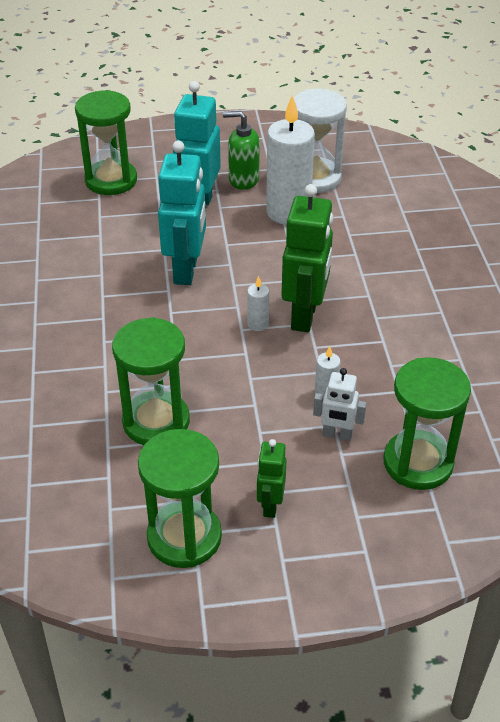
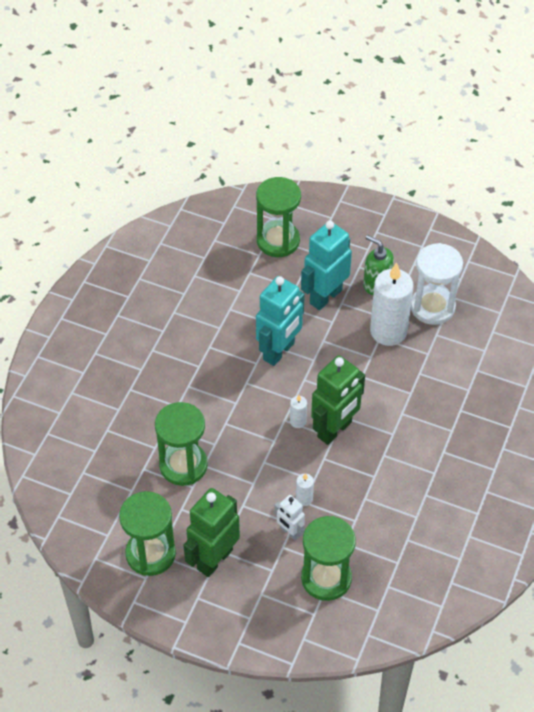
camera: 30 degrees right, 10 degrees up
green robot [257,439,286,518] -> green robot [183,488,240,577], size x1.89

